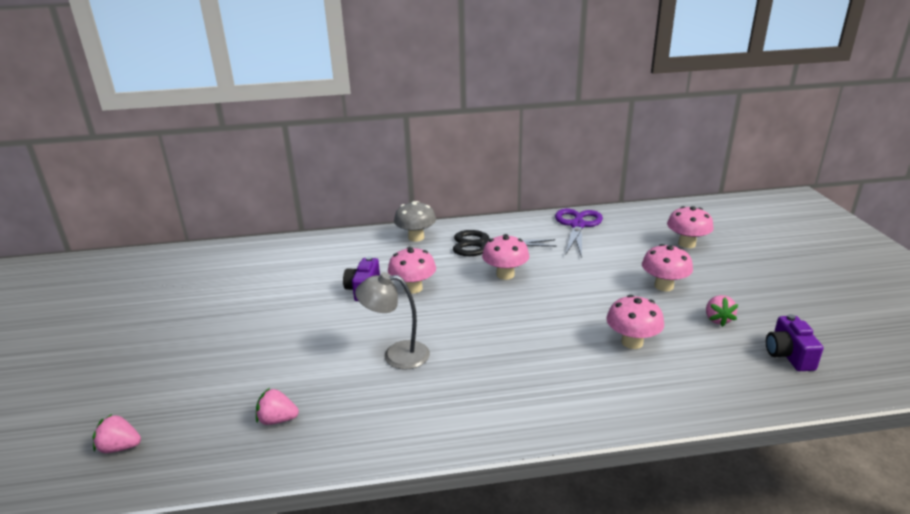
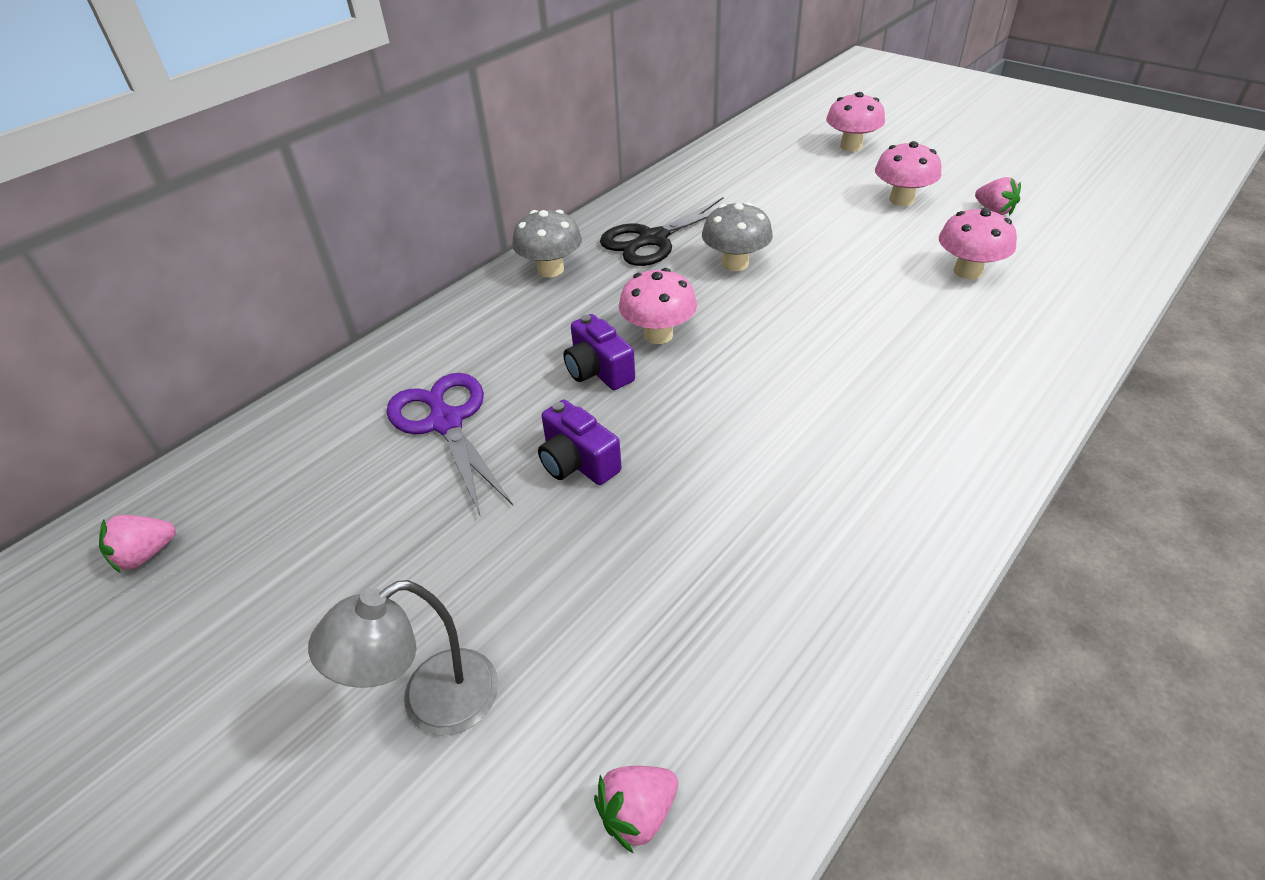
camera: 40 degrees left, 15 degrees up
pink strawberry [256,388,299,425] -> pink strawberry moved to [99,515,176,573]
grey lamp [355,272,430,370] -> grey lamp moved to [308,580,498,735]
pink mushroom [482,234,529,280] -> grey mushroom [702,202,773,271]
purple scissors [555,208,603,258] -> purple scissors moved to [386,373,513,515]
purple camera [766,314,823,371] -> purple camera moved to [538,400,622,485]

